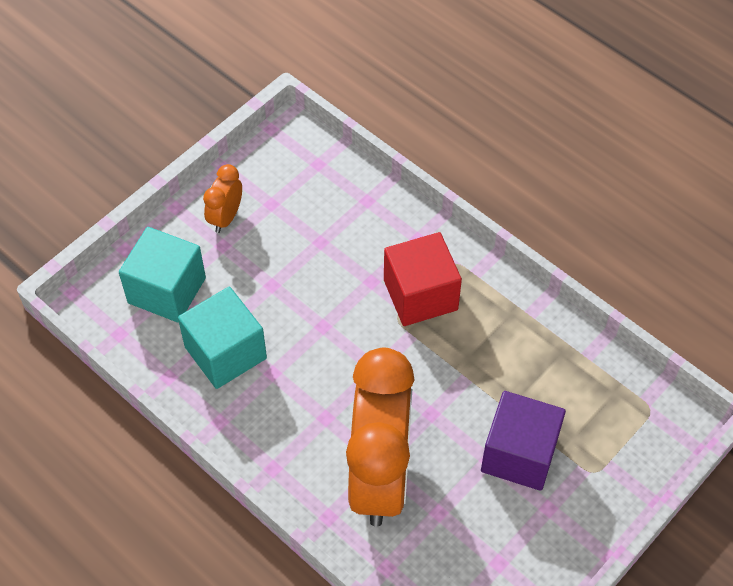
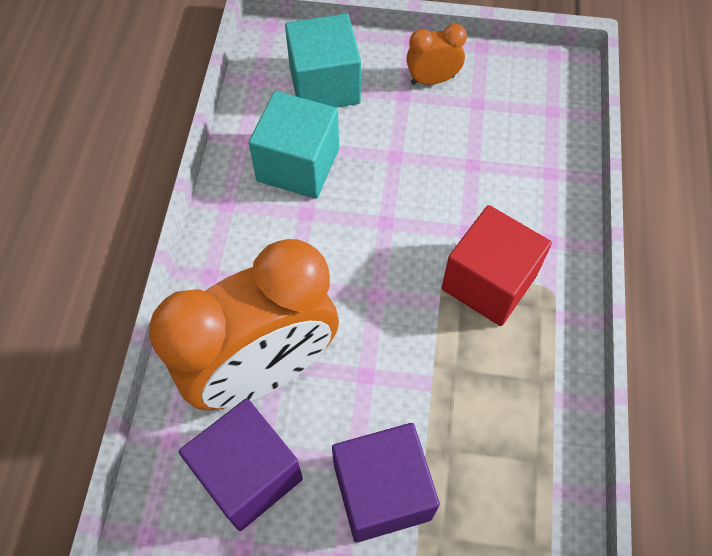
camera: 55 degrees right, 5 degrees up
none -> purple cube [179,398,303,531]

